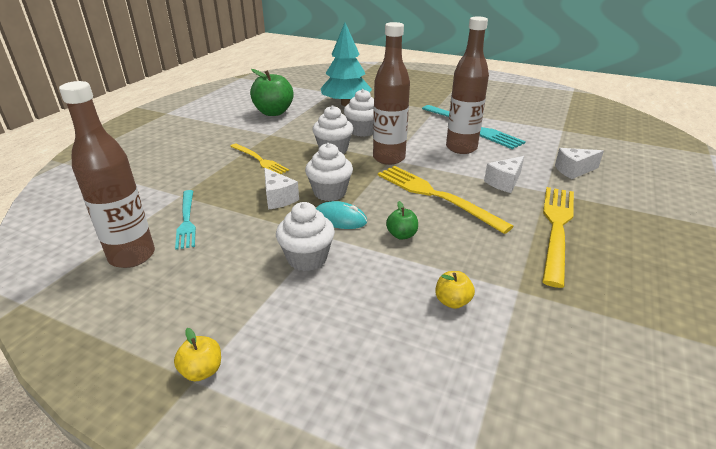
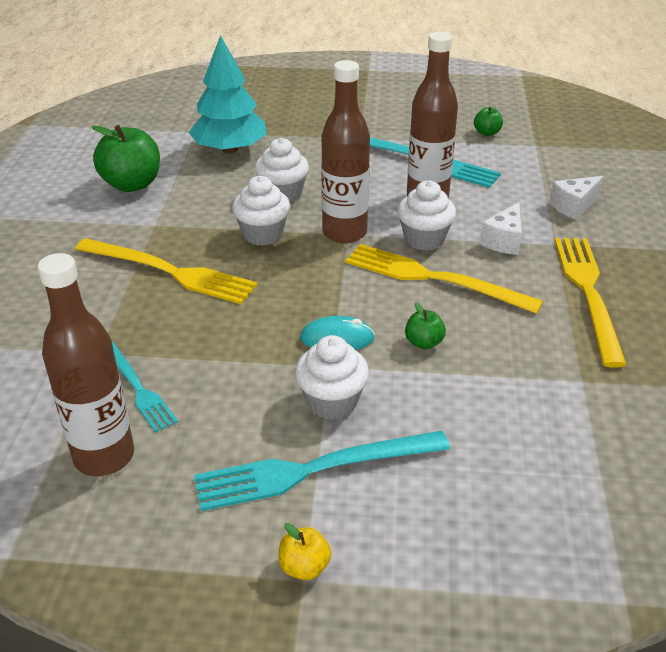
camera: 20 degrees left, 5 degrees up
yellow fork [230,143,289,174] -> yellow fork [75,238,258,304], size x1.63
white cheese [264,168,299,210] -> none
white cupcake [305,143,353,201] -> white cupcake moved to [397,180,456,251]
yellow apple [435,271,475,309] -> none
none -> turquoise fork [194,431,450,511]
none -> green apple [474,107,503,136]

